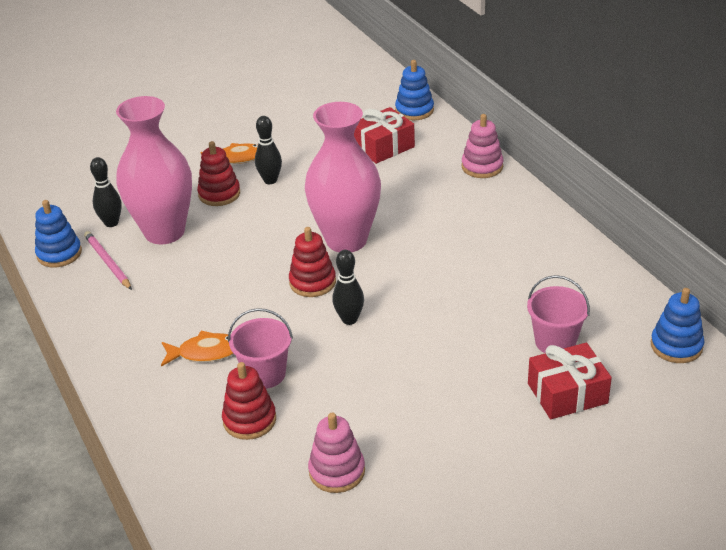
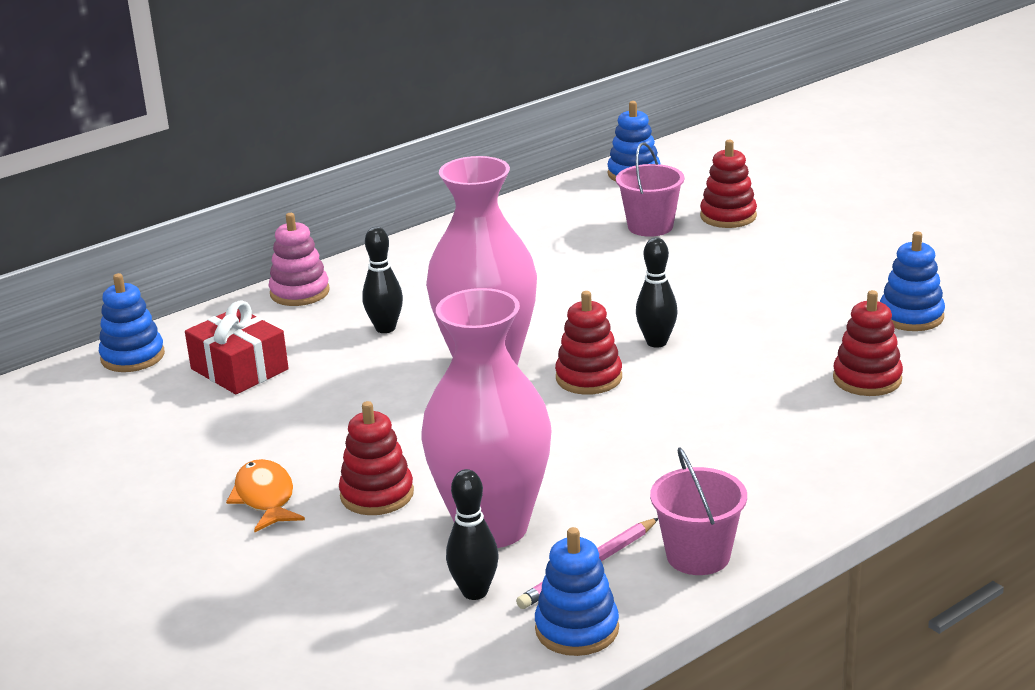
camera: 100 degrees left, 10 degrees down
orange fish [161,331,233,367] -> none
pink bucket [228,308,293,389] -> pink bucket moved to [650,448,747,575]
black bowling pin [255,116,282,184] -> black bowling pin moved to [362,227,403,333]
pink stacking toy [308,413,365,493] -> blue stacking toy [880,232,945,331]
red gift [528,343,612,419] -> red stacking toy [700,140,757,228]

